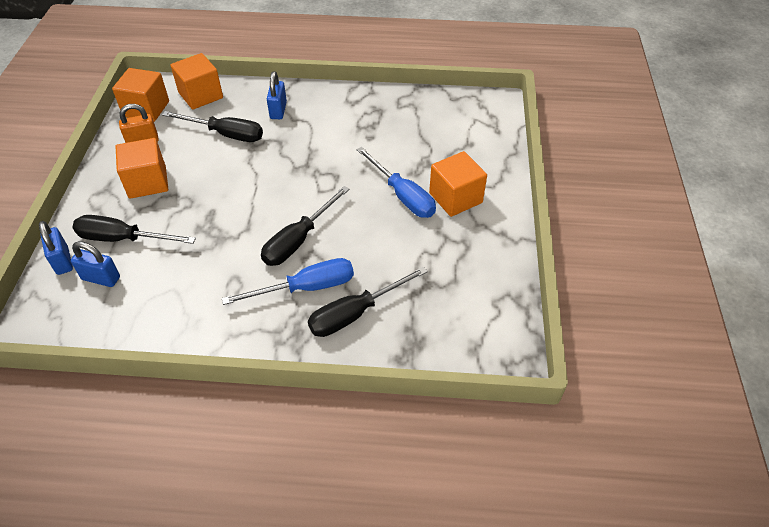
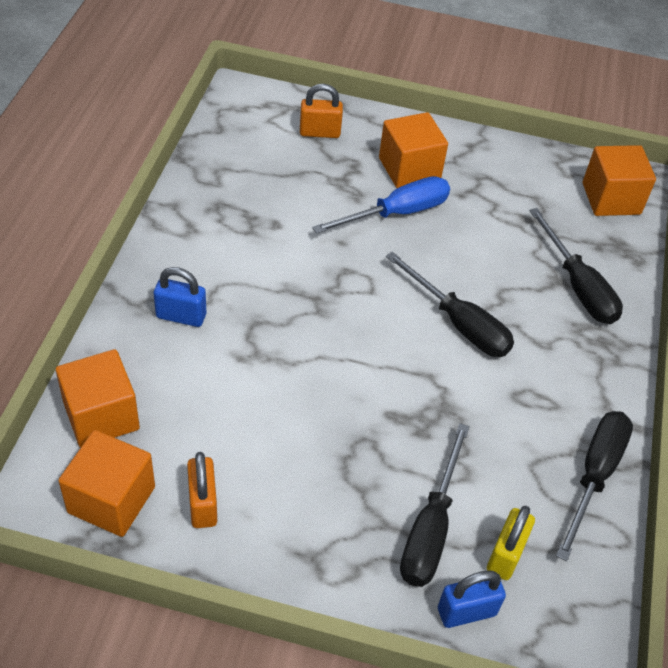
camera: 85 degrees left, 0 degrees up
blue padlock [71,241,120,287] -> yellow padlock [487,506,535,580]
orange cube [115,138,168,199] -> orange cube moved to [583,145,656,216]
black screwdriver [162,111,263,142] -> black screwdriver moved to [556,411,633,561]
blue screwdriver [222,258,354,305] -> none
none -> orange padlock [300,84,343,138]

